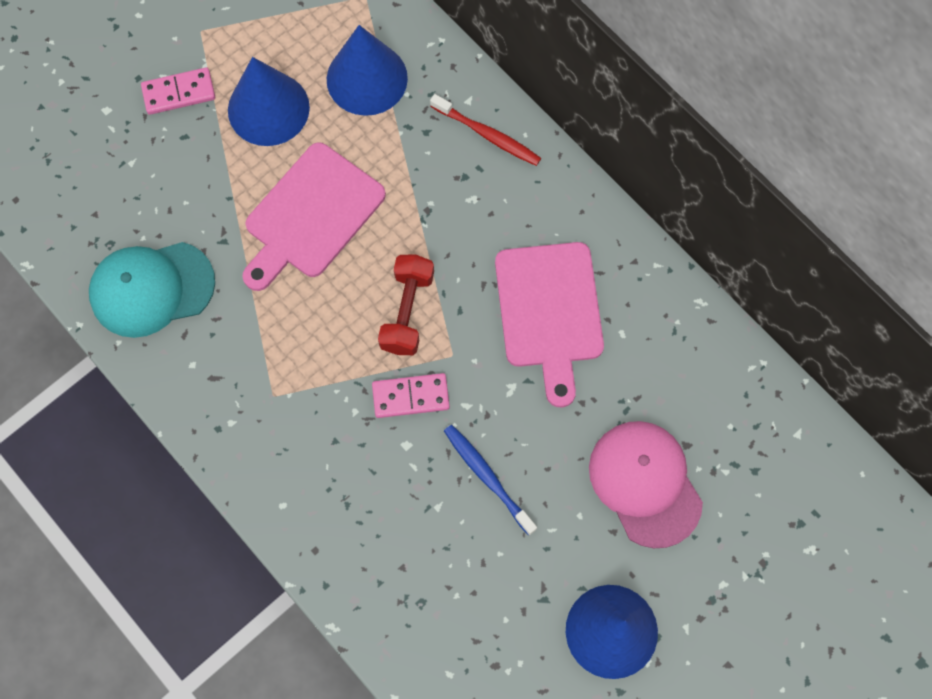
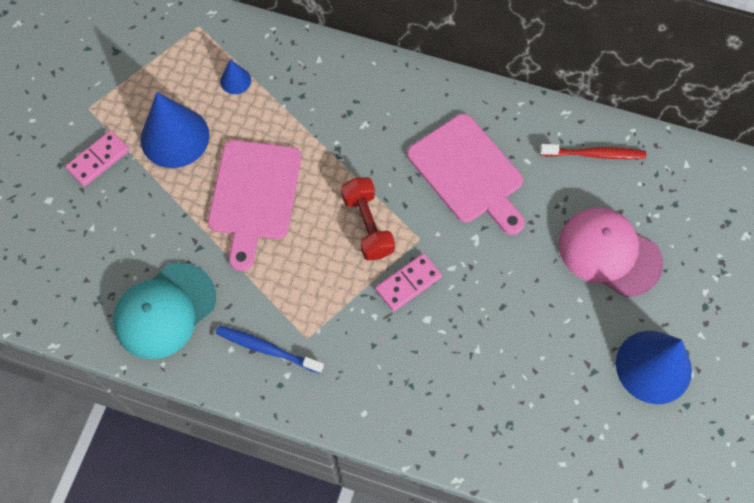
camera: 30 degrees left, 5 degrees down
blue cone [327,25,408,116] -> blue cone [220,59,251,94], size x0.46
red toothbrush [430,94,541,166] -> red toothbrush moved to [540,144,646,159]
blue toothbrush [444,425,537,535] -> blue toothbrush moved to [216,325,324,374]

